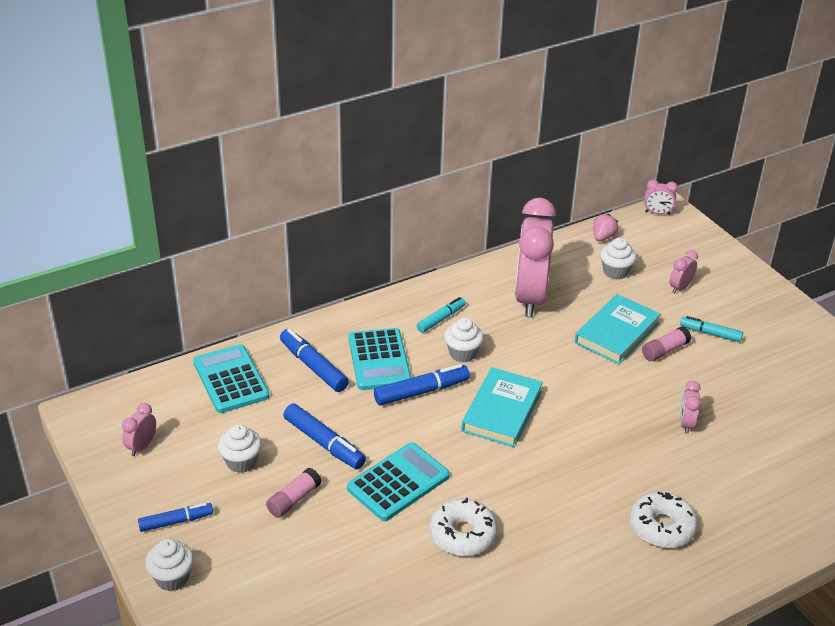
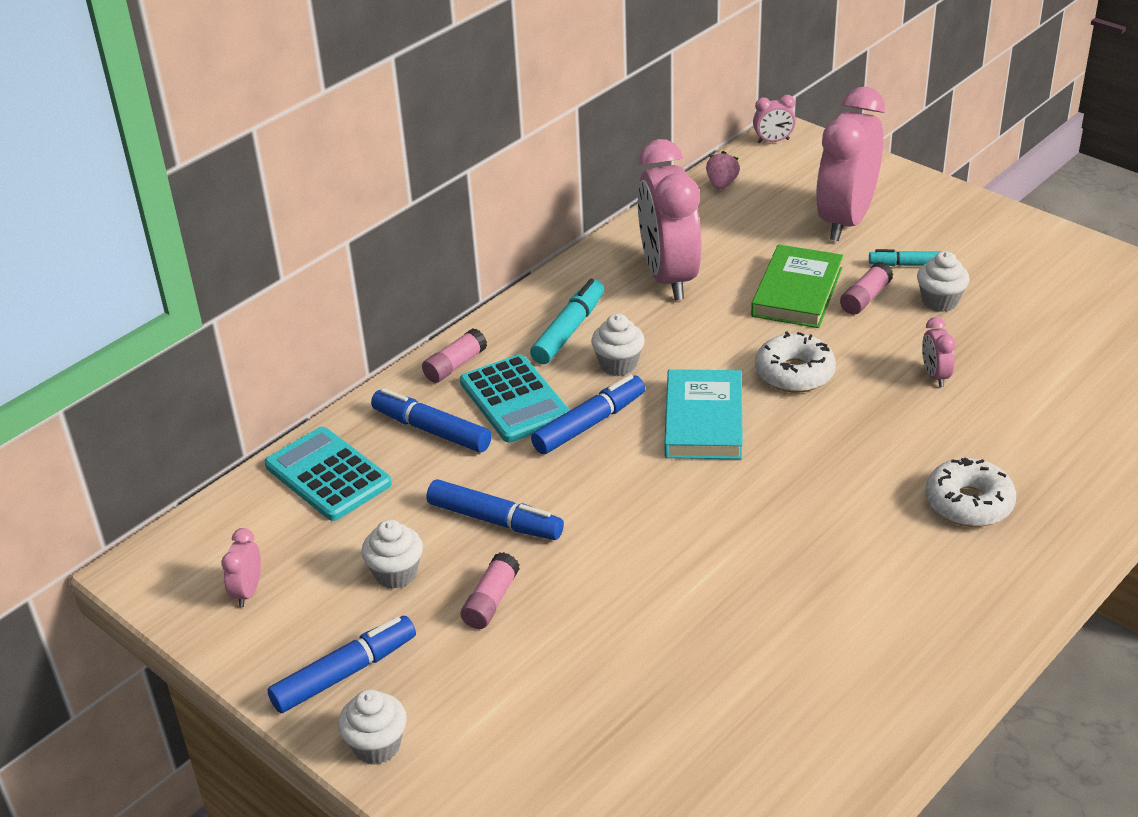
camera: 15 degrees left, 0 degrees up
blue marker [138,503,213,532] -> blue marker [267,616,416,713], size x1.51
turquoise calculator [347,443,450,521] -> none
turquoise marker [417,297,465,333] -> turquoise marker [530,279,604,364], size x1.51
white donut [430,498,498,556] -> white donut moved to [755,331,836,393]
turquoise book [575,294,661,364] -> green book [751,244,843,328]
white cupcake [600,237,636,280] -> white cupcake moved to [917,251,970,312]
pink clock [669,250,698,294] -> pink clock [816,87,885,241], size x2.45
none -> pink glue stick [422,328,487,383]

